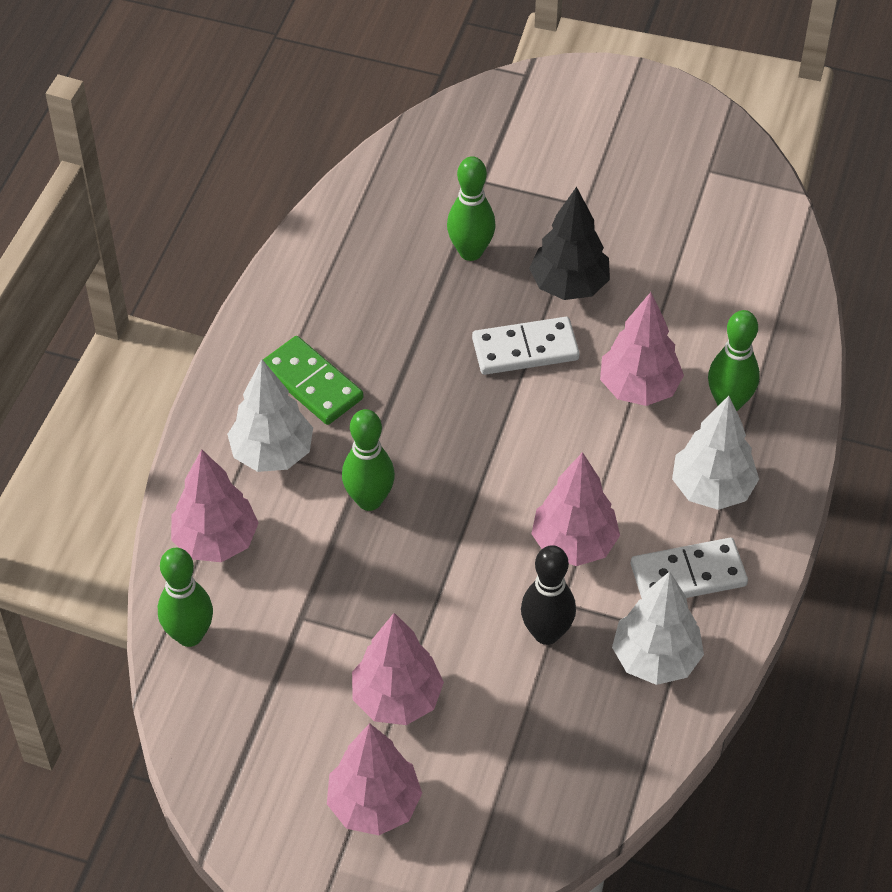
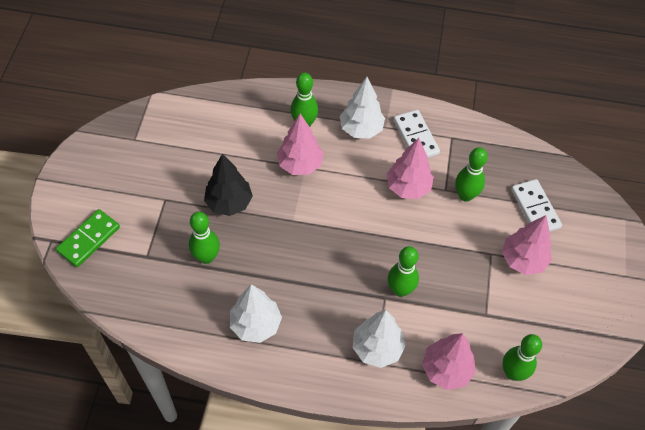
camera: 100 degrees left, 5 degrees up
green domino [263,336,364,425] -> green domino moved to [56,209,120,267]
pink tree [327,723,422,835] -> none
white domino [472,317,580,375] -> white domino moved to [511,179,562,231]
black bowling pin [521,545,576,645] -> green bowling pin [455,147,488,202]
white tree [612,571,704,685] -> white tree moved to [230,284,282,343]

